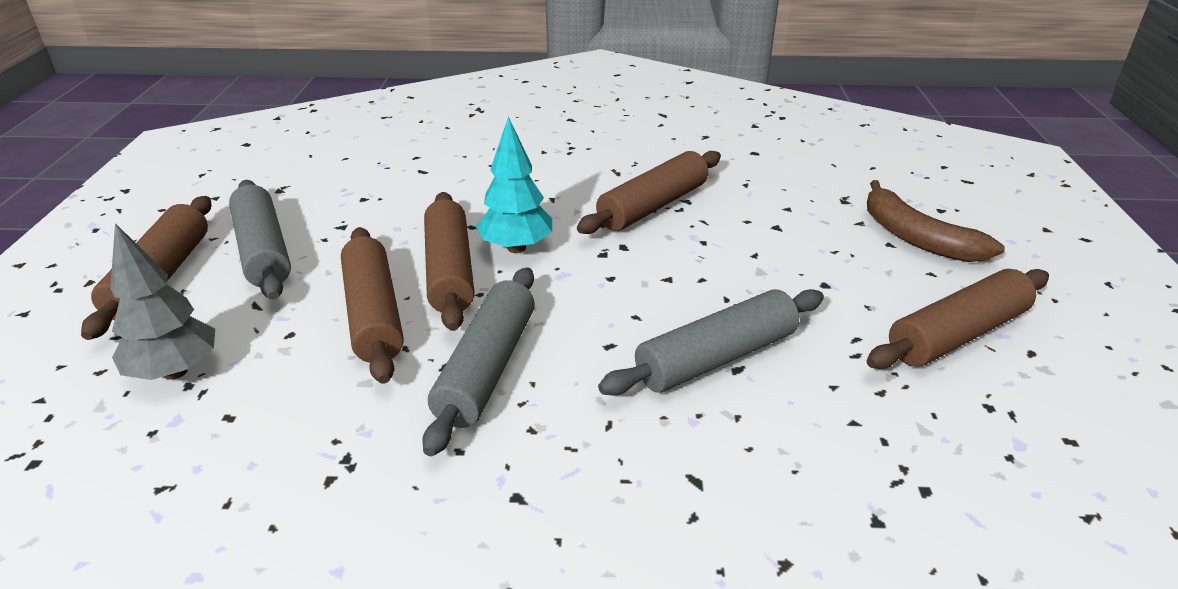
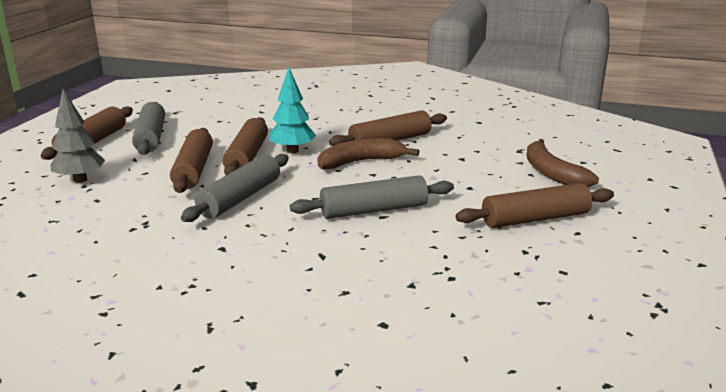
camera: 15 degrees right, 10 degrees down
none -> brown banana [317,138,419,170]

